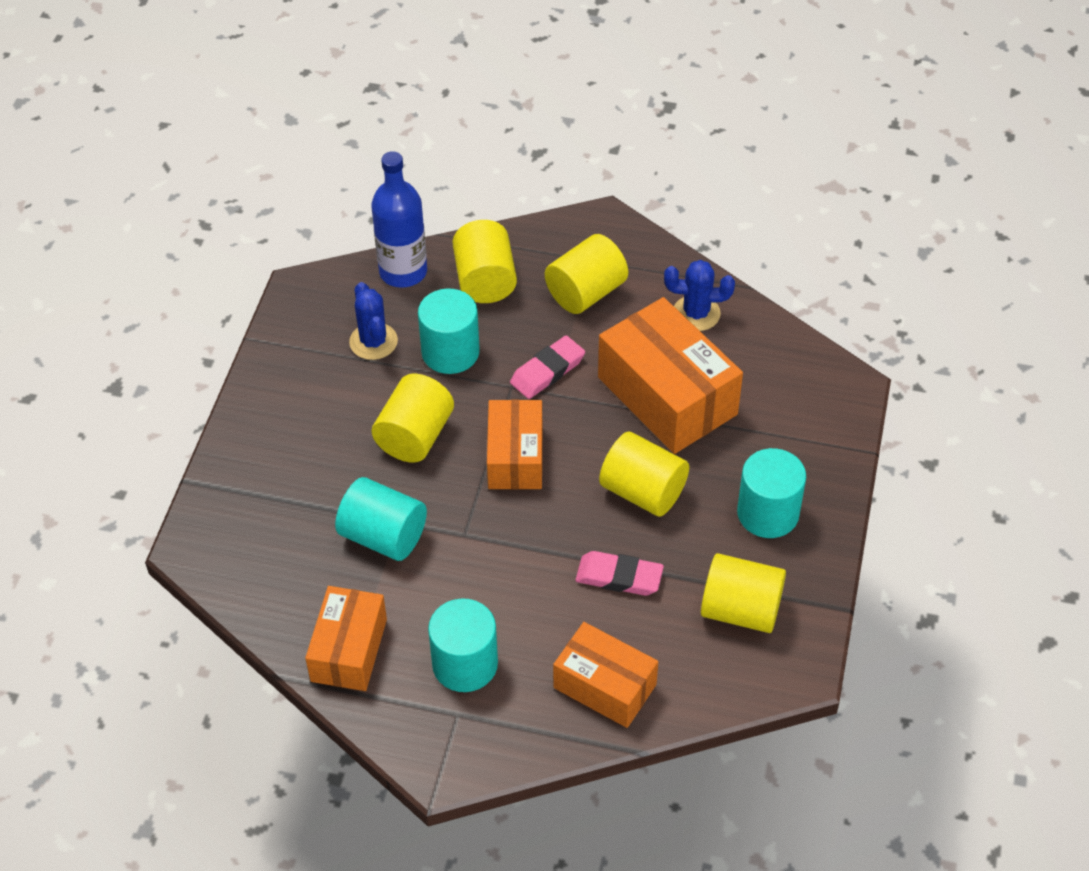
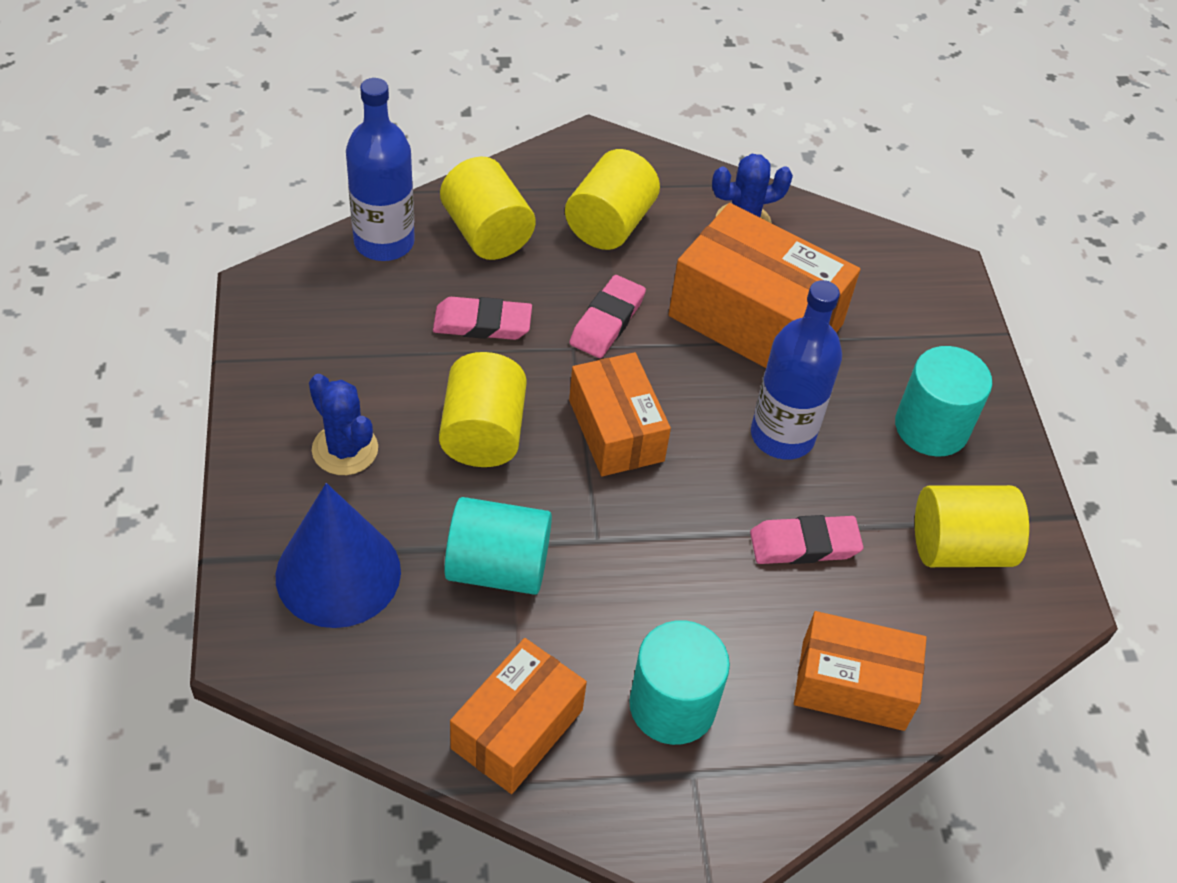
camera: 25 degrees left, 0 degrees up
orange box [305,586,387,691] -> orange box turned 45 degrees clockwise [450,638,587,794]
blue cactus [349,282,398,360] -> blue cactus moved to [309,374,378,475]
turquoise cylinder [418,289,480,374] -> pink eraser [433,297,532,340]
yellow cylinder [599,432,689,517] -> blue bottle [751,280,842,460]
none -> blue cone [276,483,401,628]

